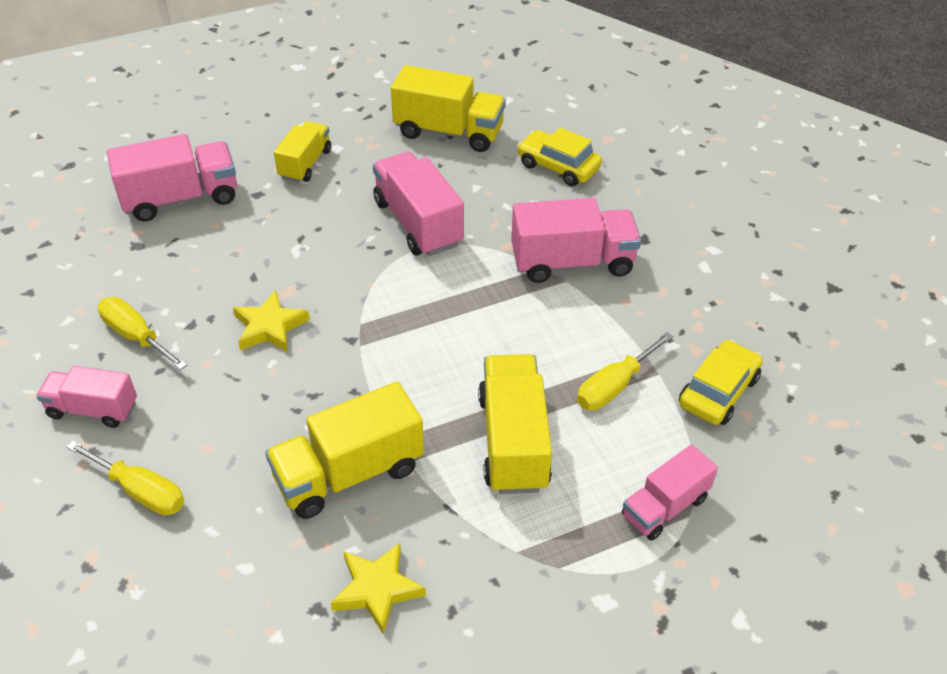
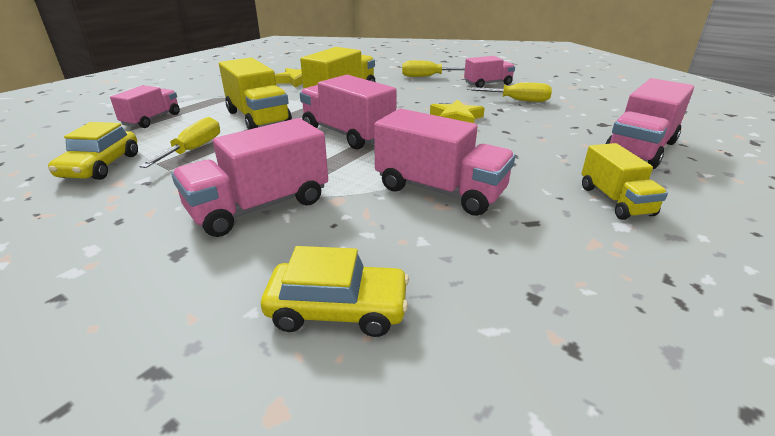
camera: 150 degrees right, 15 degrees down
yellow truck [391,65,506,152] -> none
none -> pink truck [300,75,397,150]

